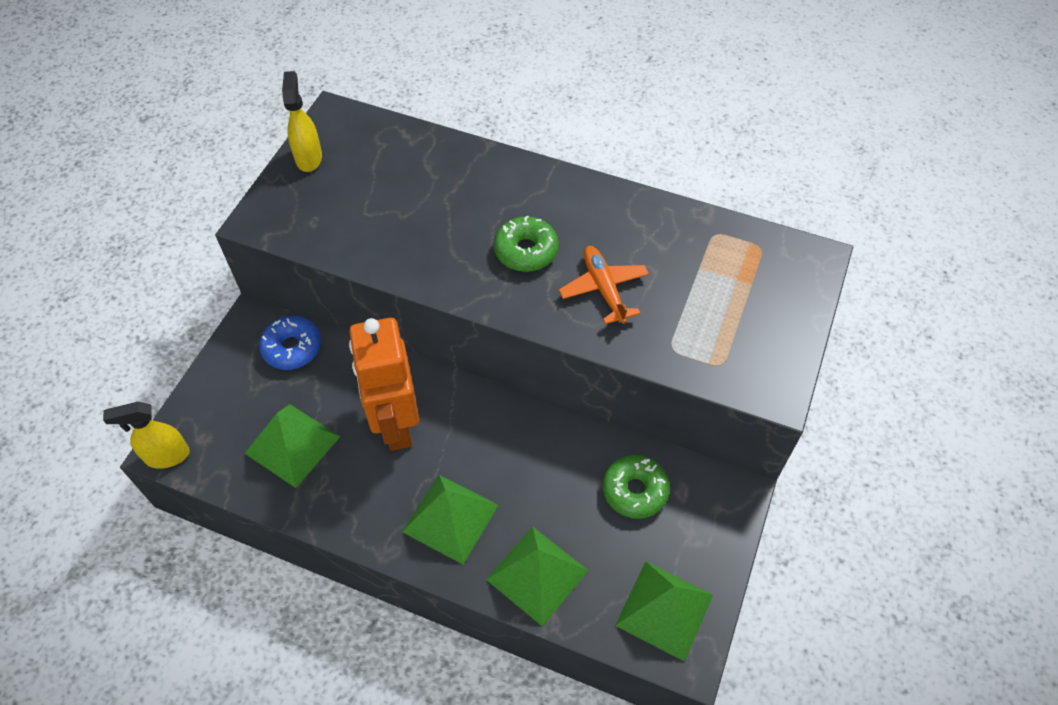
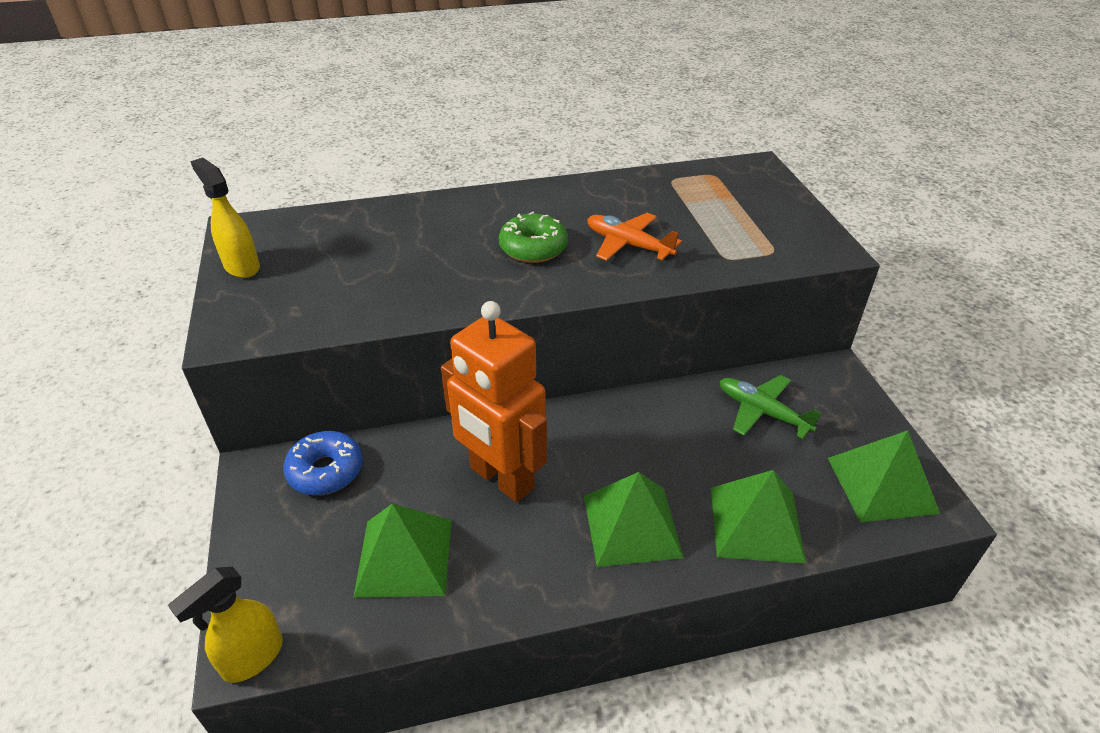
camera: 35 degrees left, 15 degrees down
green donut [603,455,670,519] -> green plane [720,375,821,439]

